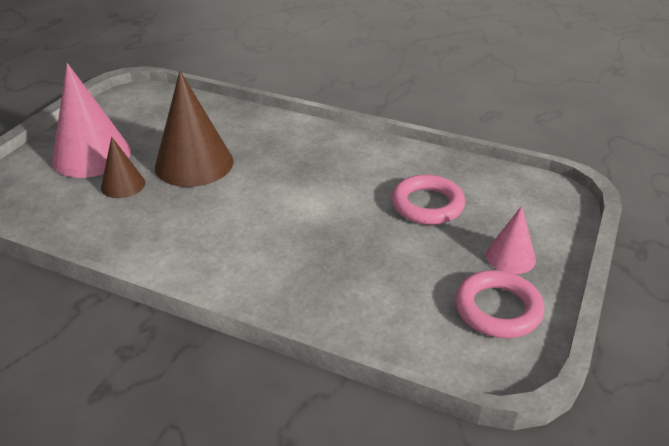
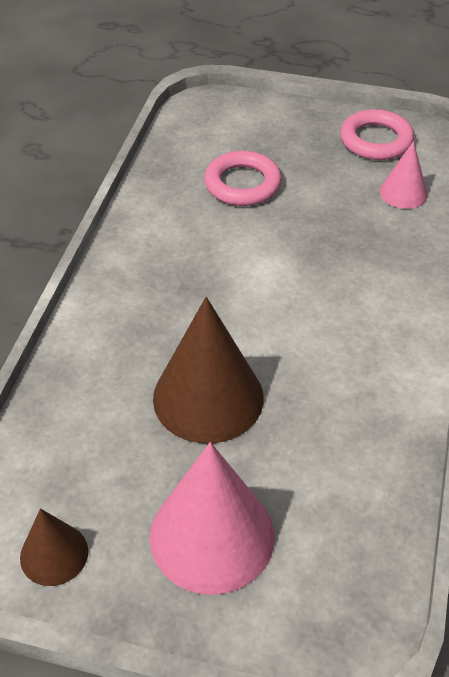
camera: 100 degrees left, 10 degrees up
brown cone [101,137,145,198] -> brown cone moved to [20,508,88,586]
pink cone [486,206,536,274] -> pink cone moved to [379,141,428,209]

